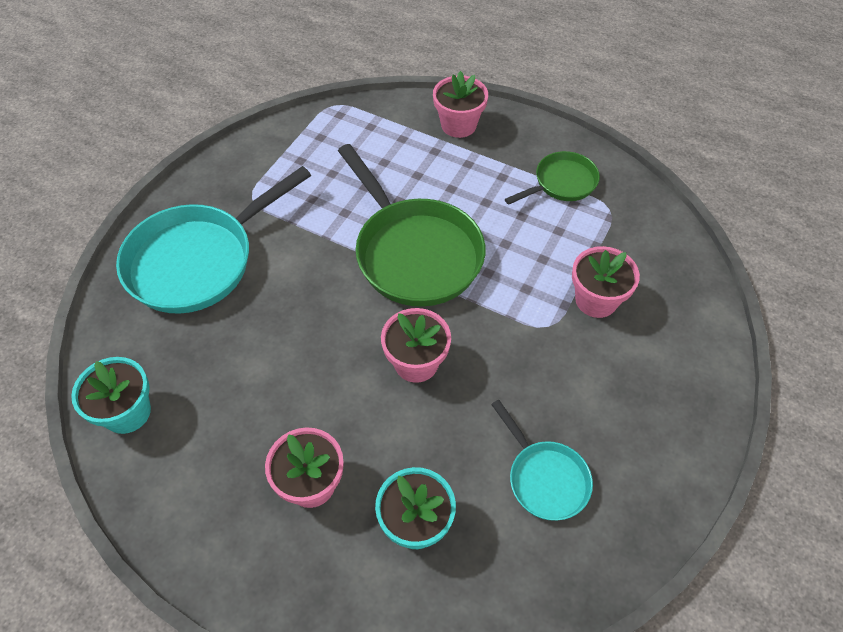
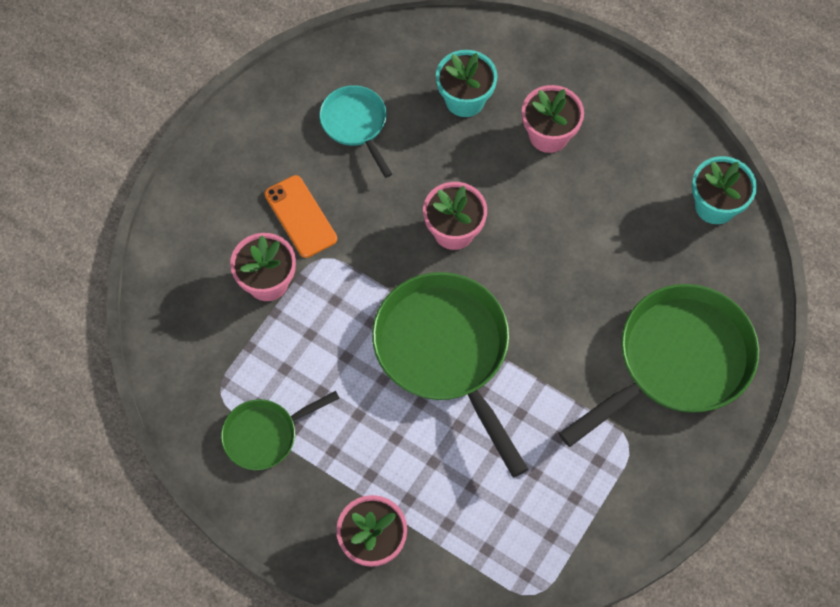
camera: 175 degrees left, 10 degrees up
turquoise pan [116,166,311,314] -> green pan [559,284,759,447]
none -> orange phone [265,175,337,258]

